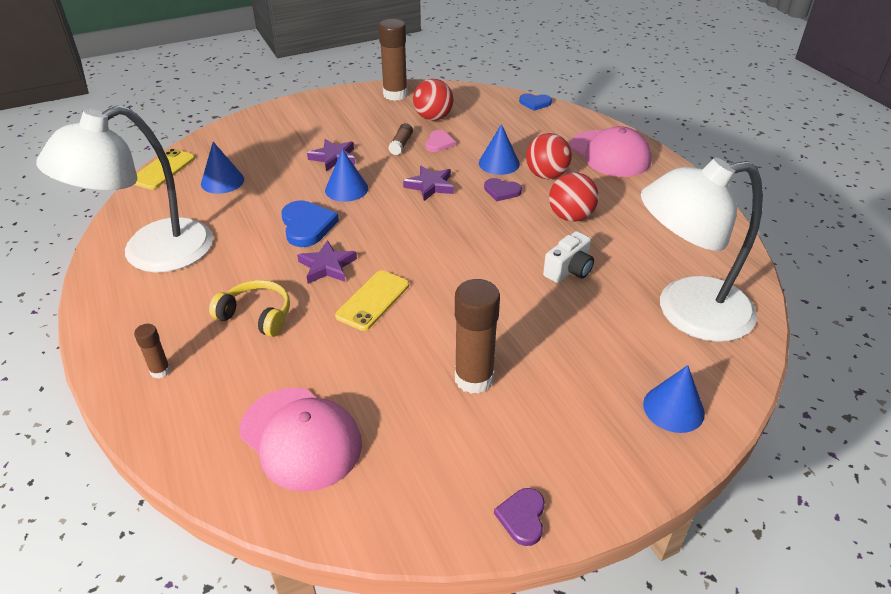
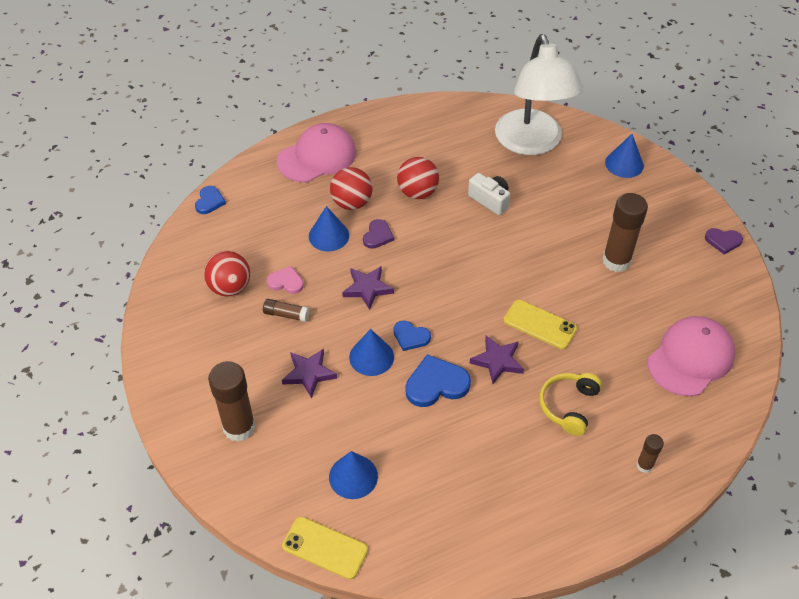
camera: 90 degrees left, 10 degrees up
white lamp [36,105,213,272] -> none
brown glue stick [378,19,408,101] -> brown glue stick moved to [208,361,256,442]
none -> blue heart [393,321,431,351]

